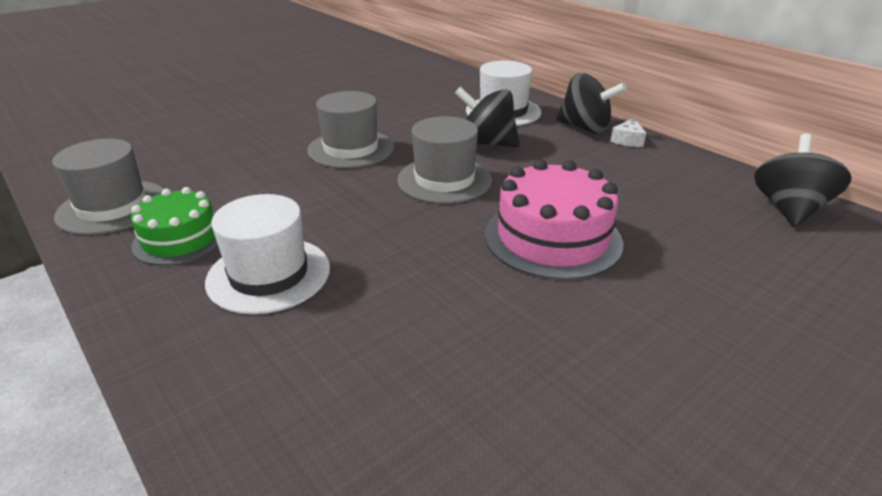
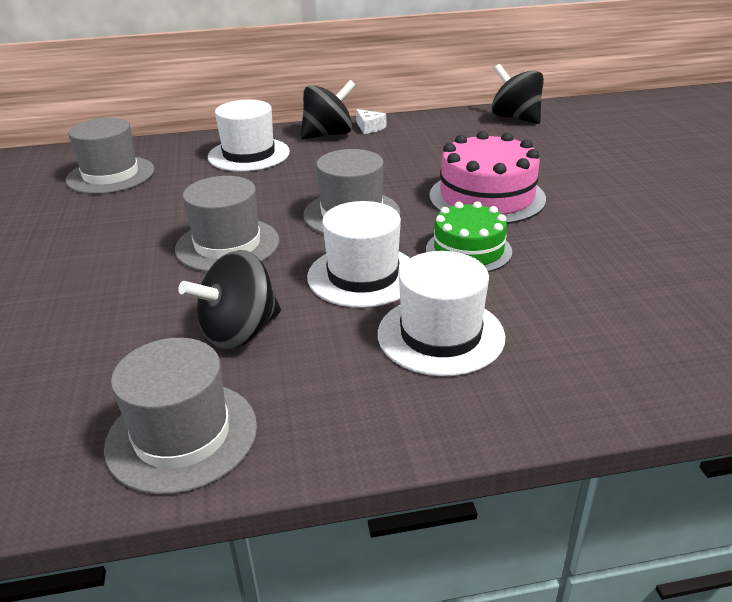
camera: 60 degrees left, 0 degrees up
green cake [131,187,218,266] -> green cake moved to [426,201,513,272]
black spinning top [455,87,520,147] -> black spinning top moved to [178,250,281,350]
none -> grey hat [66,118,154,194]
none -> white hat [307,201,410,308]

